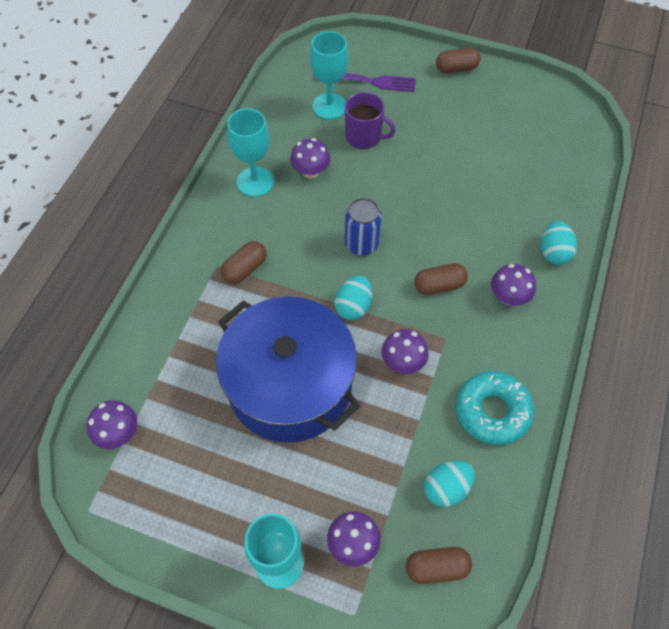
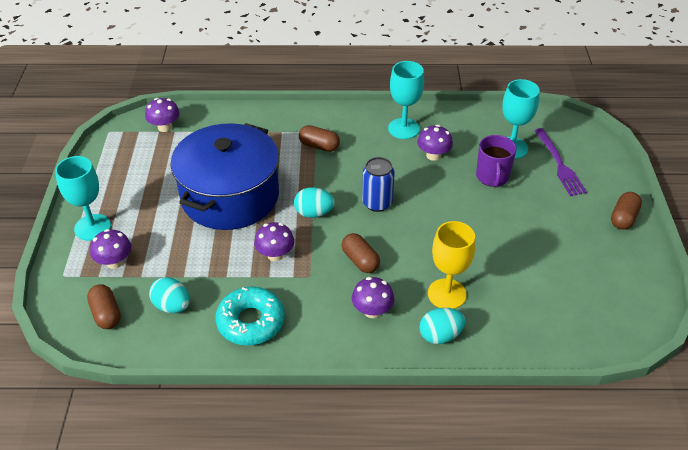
camera: 70 degrees right, 15 degrees down
brown capsule [436,48,481,73] -> brown capsule turned 60 degrees clockwise [611,192,642,230]
none -> yellow goblet [428,221,475,309]

